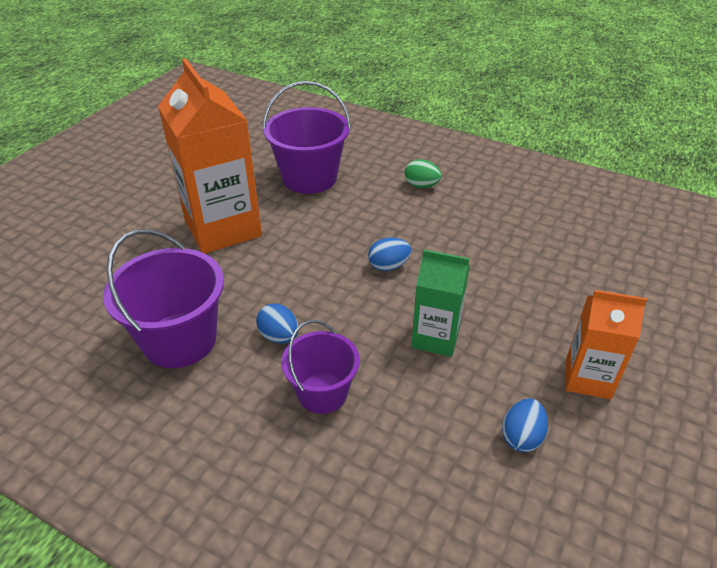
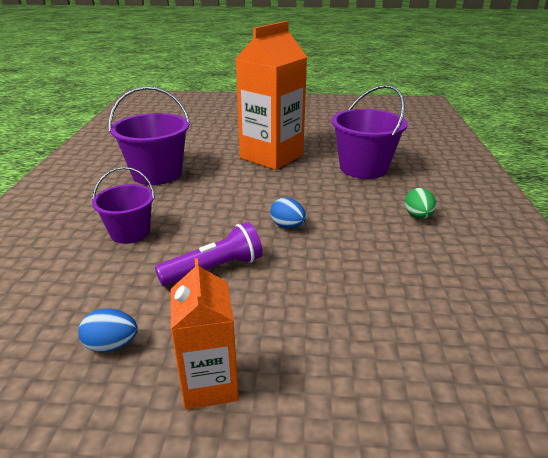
camera: 65 degrees right, 10 degrees down
blue egg [256,303,298,343] -> none
green carton [411,250,470,357] -> purple flashlight [155,222,263,286]

